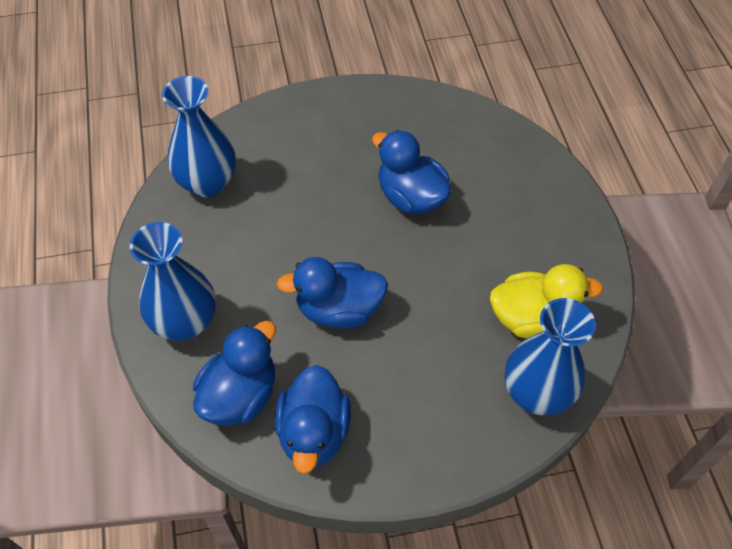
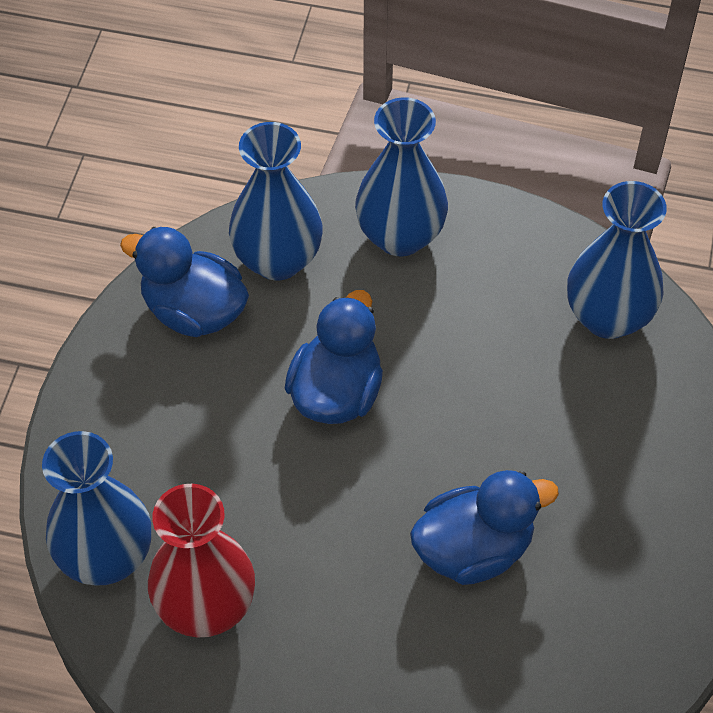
camera: 115 degrees right, 0 degrees up
blue duck [193,321,276,426] -> blue vase [229,122,322,280]
yellow duck [490,264,603,339] -> red vase [148,484,255,638]

